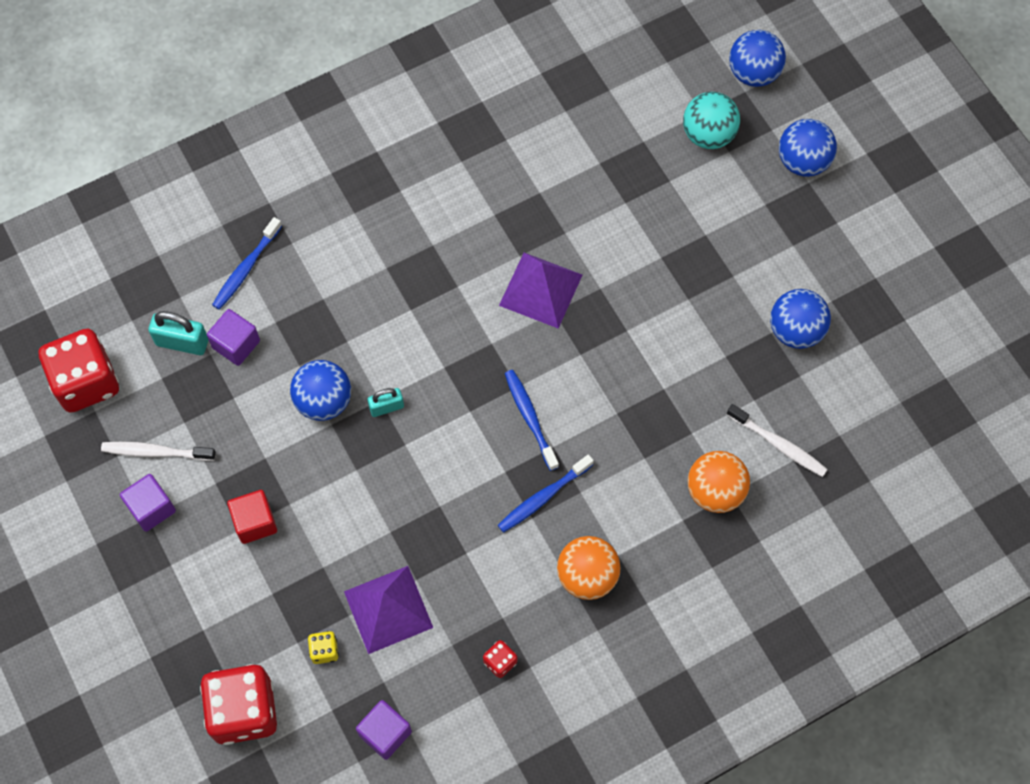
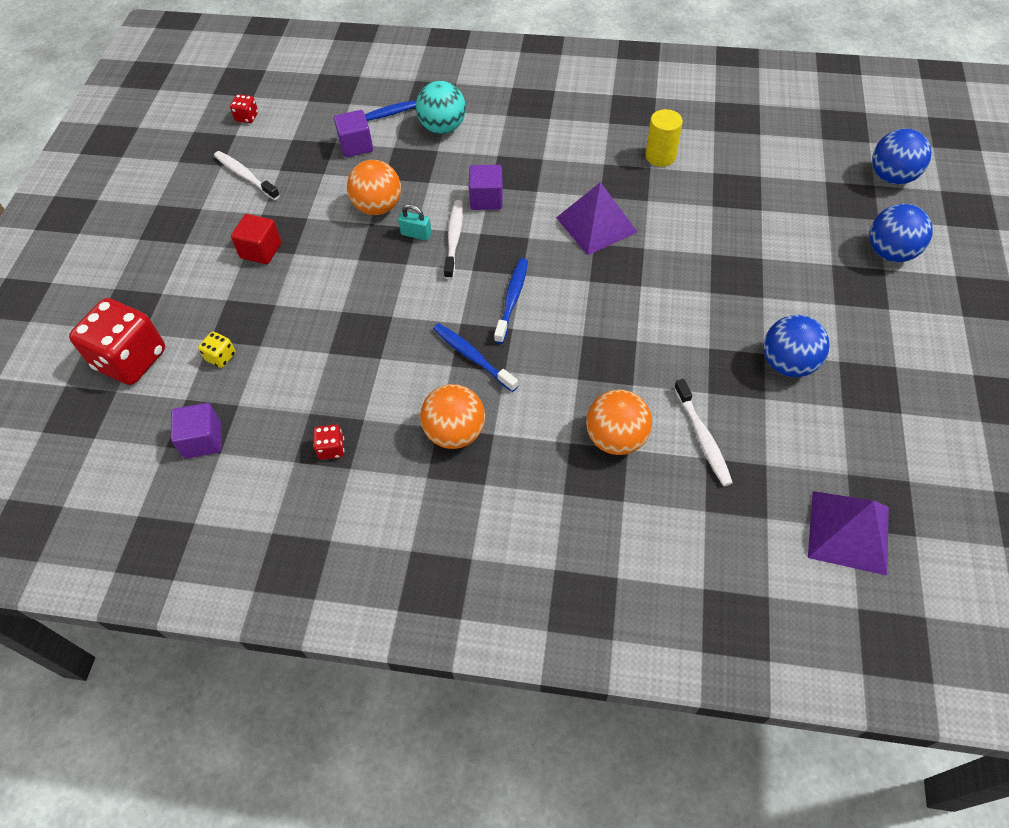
camera: 40 degrees right, 10 degrees down
red dice [39,329,119,413] -> red dice [230,94,258,123], size x0.42
purple cube [120,474,176,532] -> purple cube moved to [469,165,503,210]
turquoise padlock [148,311,209,355] -> none
blue ball [290,360,351,421] -> orange ball [347,160,401,215]
purple pyramid [344,566,433,654] -> purple pyramid moved to [808,491,889,575]
blue toothbrush [498,454,594,533] -> blue toothbrush turned 45 degrees clockwise [433,323,518,392]
turquoise ball [683,92,740,149] -> turquoise ball moved to [416,81,466,134]
none -> white toothbrush [444,200,463,279]
none -> yellow cylinder [645,109,683,167]

